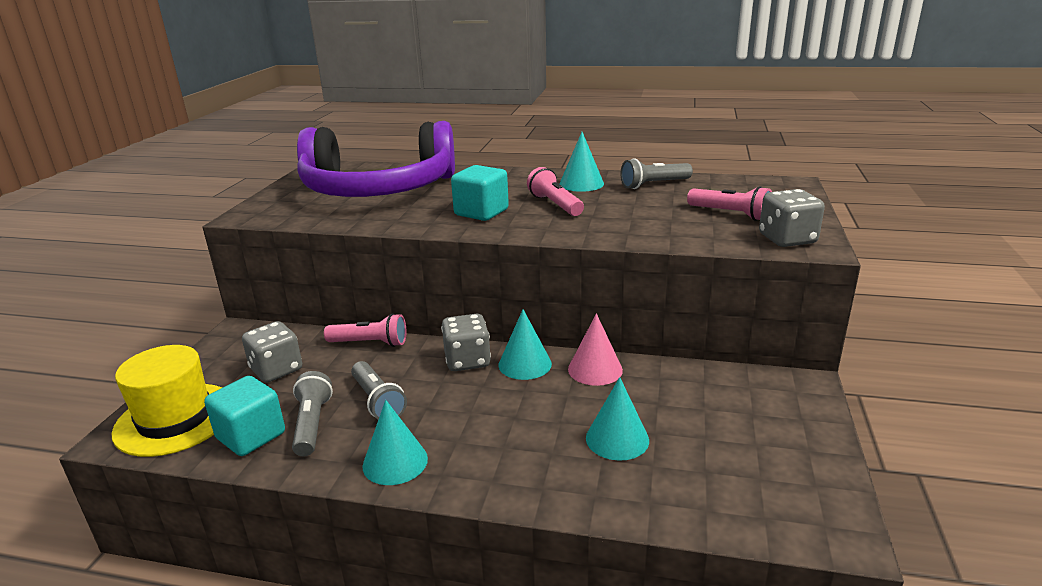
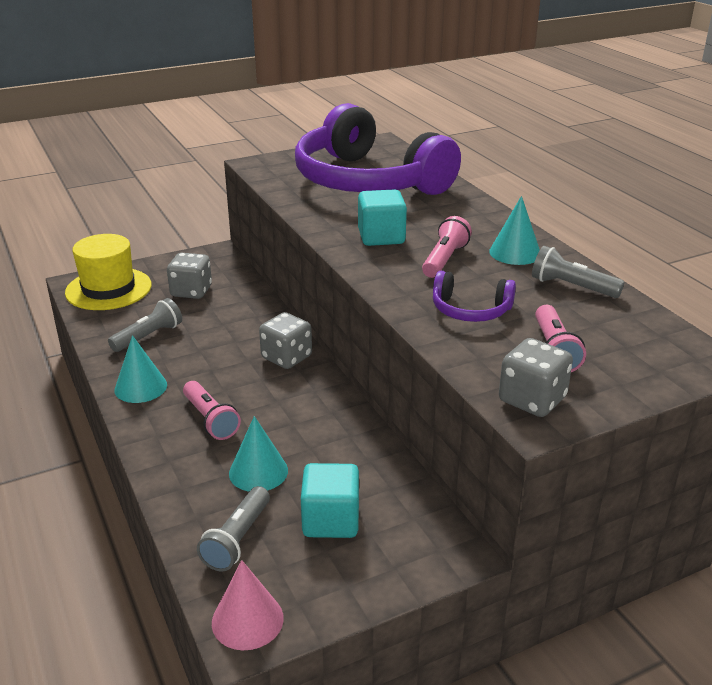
camera: 50 degrees right, 5 degrees up
turquoise cube [204,376,285,456] -> turquoise cube moved to [301,463,359,538]
pink flashlight [324,314,406,347] -> pink flashlight moved to [183,381,241,440]
grey flashlight [351,361,407,420] -> grey flashlight moved to [197,486,270,571]
turquoise cone [499,309,552,380] -> none
pink cone [568,313,623,386] -> pink cone moved to [212,560,284,650]
none -> purple headphones [433,271,516,322]

